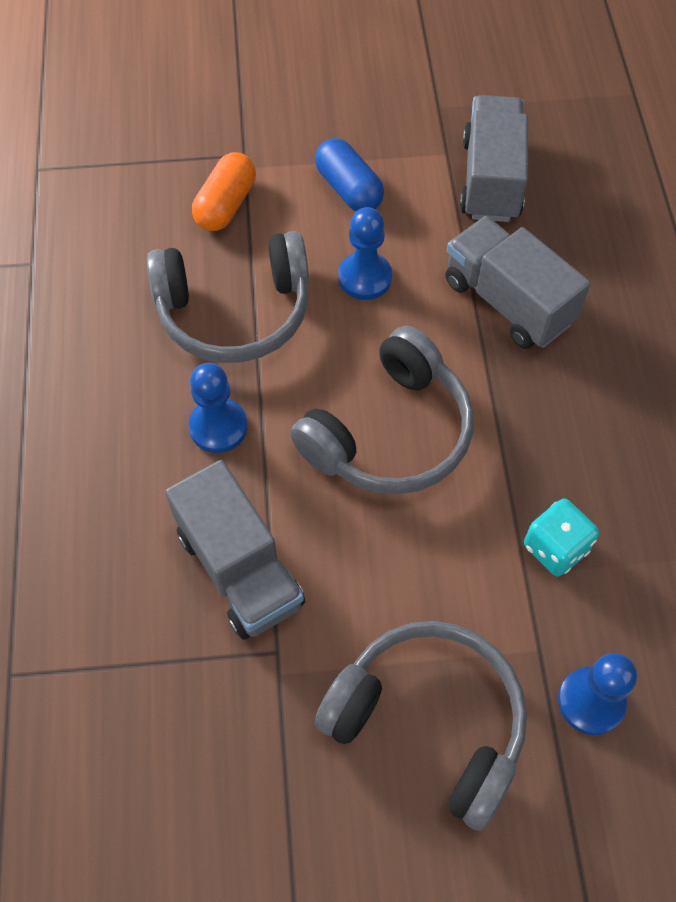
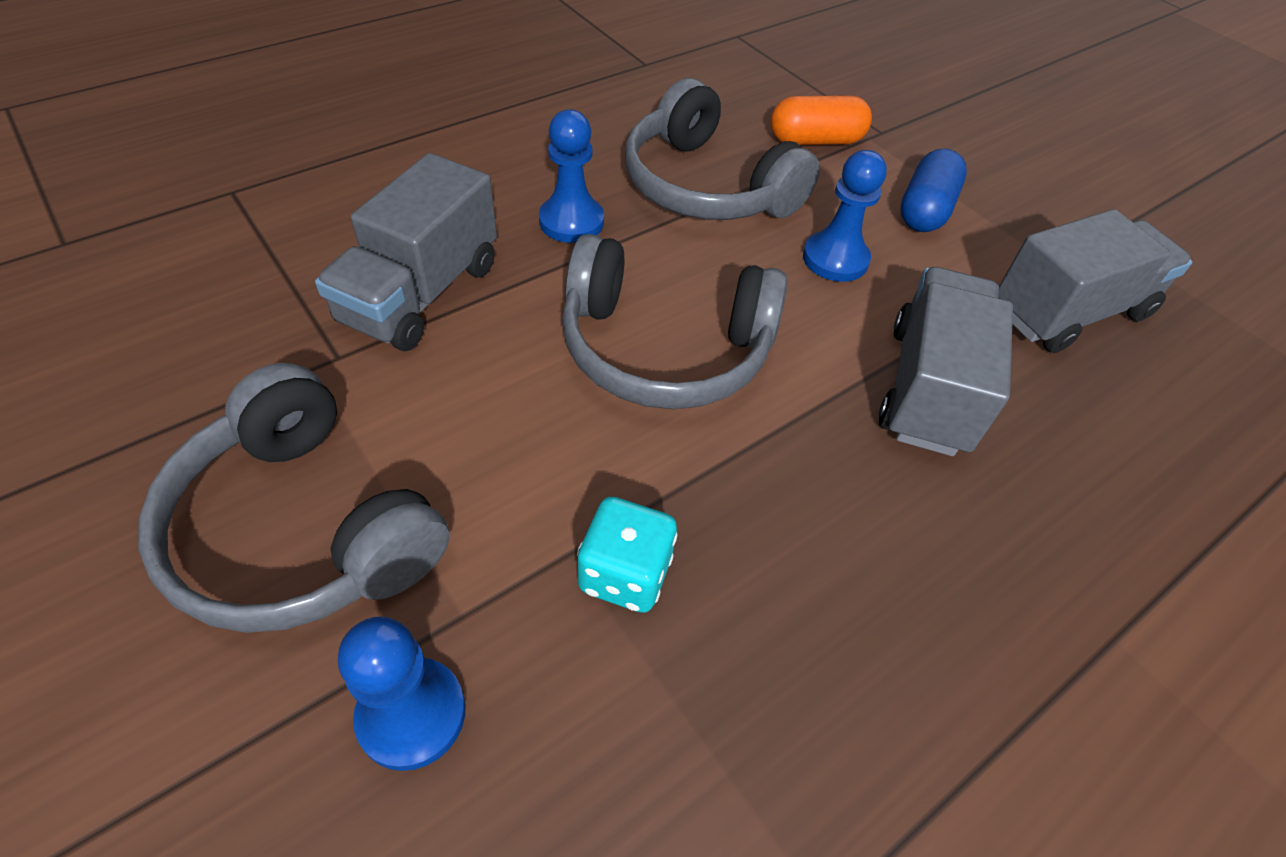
camera: 55 degrees right, 10 degrees down
grey headphones [315,621,527,831] -> grey headphones turned 135 degrees clockwise [138,363,449,633]

